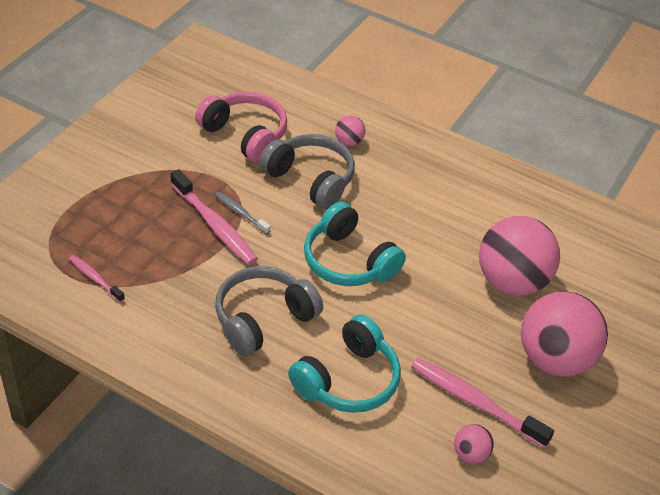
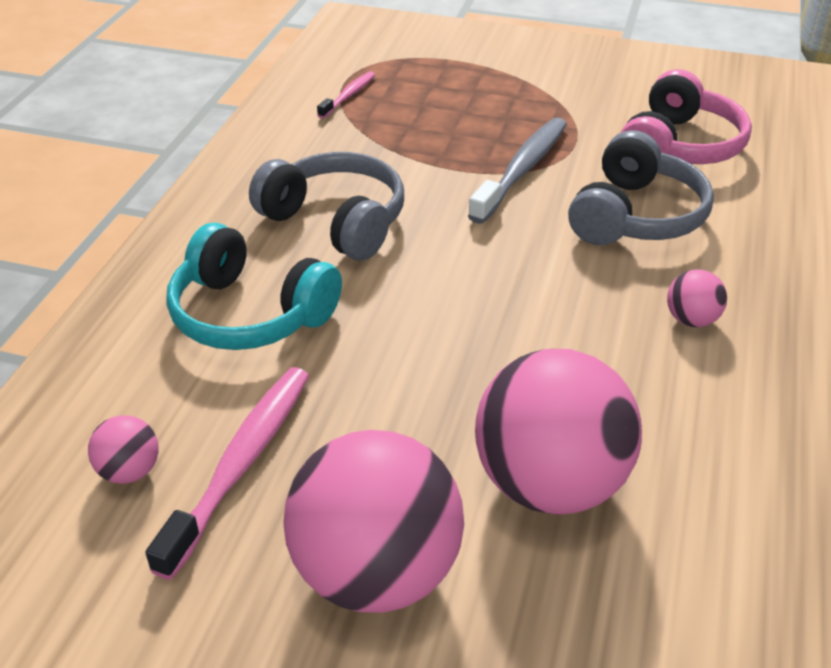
camera: 80 degrees right, 5 degrees down
pink toothbrush [170,169,258,265] -> none
grey toothbrush [215,192,271,234] -> grey toothbrush [468,118,567,224], size x1.84
turquoise headphones [304,202,406,286] -> none
pink ball [335,116,366,146] -> pink ball moved to [667,270,727,327]

